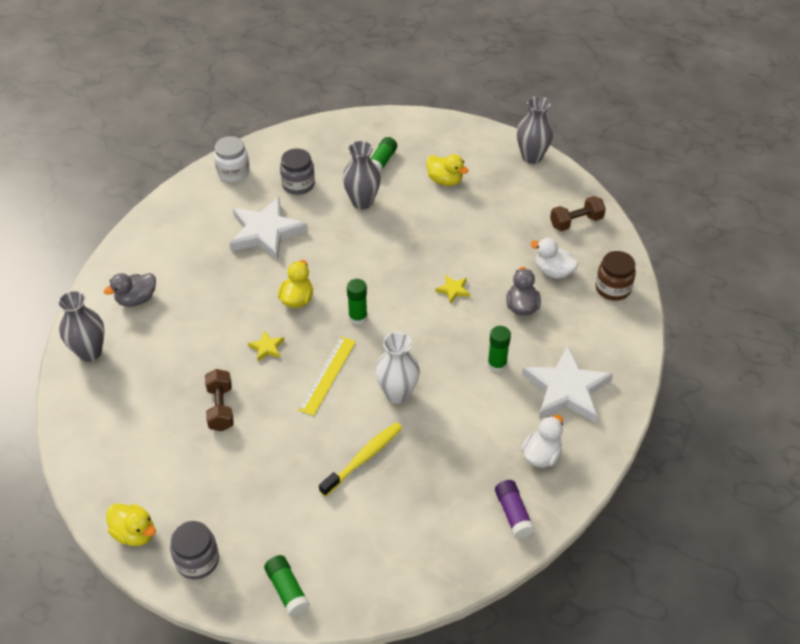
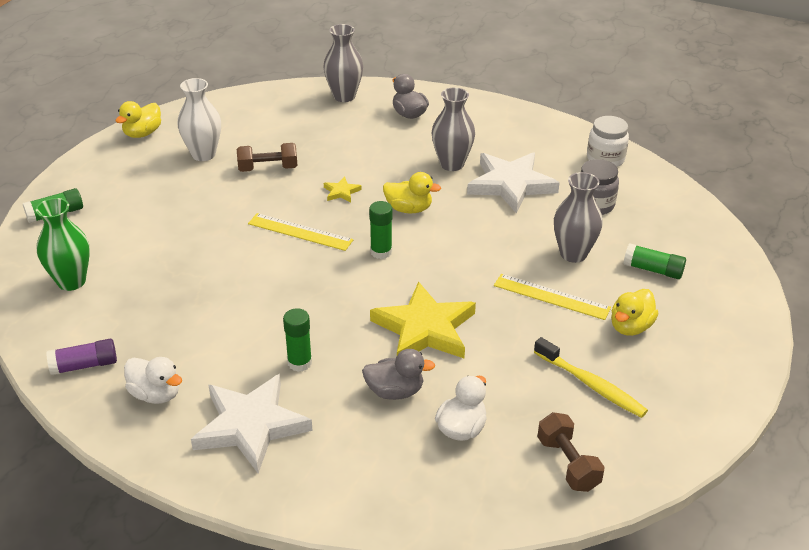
camera: 90 degrees right, 10 degrees down
grey jar [170,521,219,579] -> none
yellow toothbrush [319,422,402,497] -> yellow toothbrush moved to [534,337,648,418]
white vase [375,332,420,404] -> white vase moved to [177,78,221,161]
yellow star [435,275,470,304] -> yellow star [370,281,476,358], size x2.38
grey vase [517,96,553,164] -> grey vase moved to [432,87,475,171]
brown jar [595,251,636,301] -> none
none -> green vase [36,198,90,291]
none -> yellow ruler [494,274,611,320]

